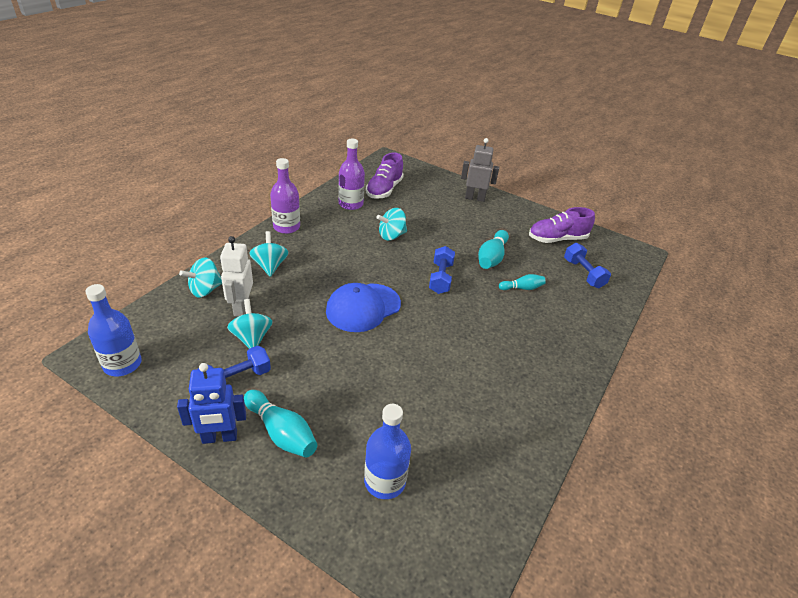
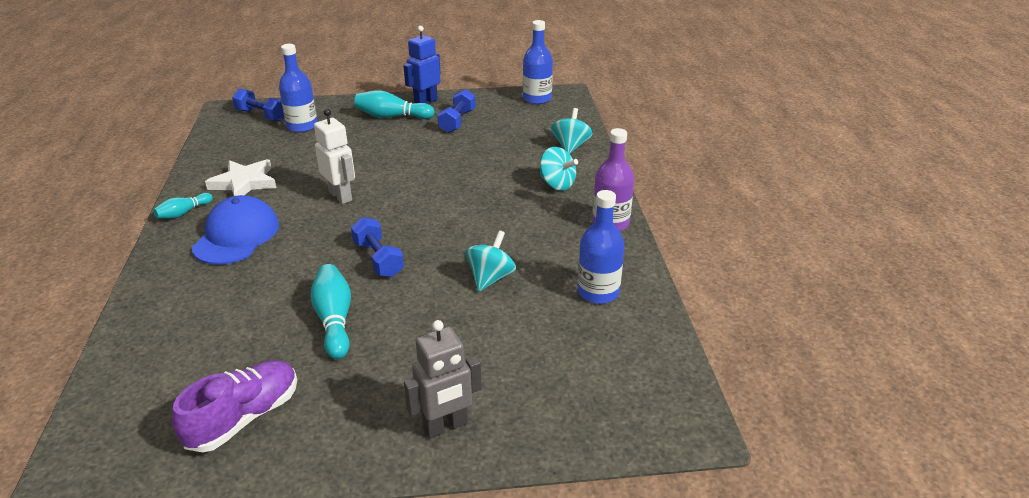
camera: 145 degrees right, 5 degrees down
white robot [220,236,253,317] -> white robot moved to [314,108,355,204]
turquoise spinning top [227,299,273,349] -> none
blue cap [326,283,401,332] -> blue cap moved to [192,195,279,265]
purple bottle [338,139,365,210] -> blue bottle [577,190,624,304]
purple shoe [366,152,404,199] -> none
turquoise bowling pin [499,274,546,290] -> turquoise bowling pin moved to [153,193,213,219]
blue dumbbell [564,243,611,288] -> blue dumbbell moved to [232,88,284,122]
none -> white star [205,159,276,196]

